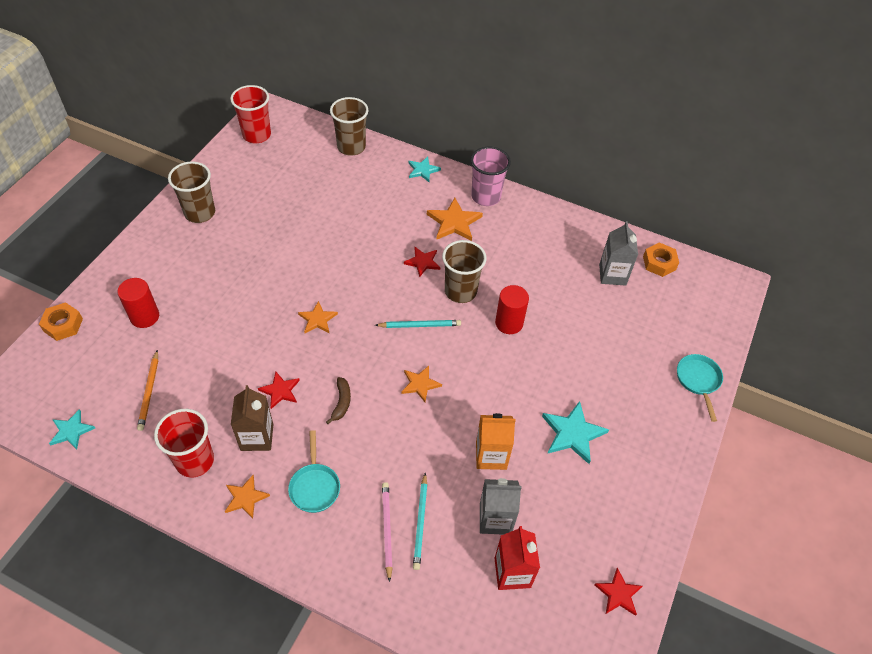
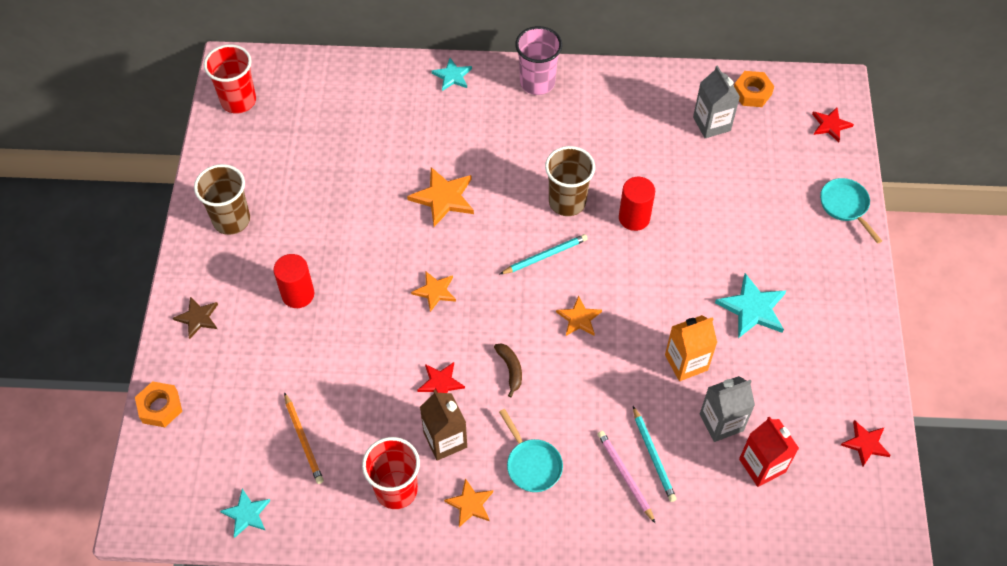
camera: 20 degrees left, 5 degrees up
red cylinder [118,278,159,328] -> red cylinder moved to [273,254,314,308]
brown cup [330,97,368,156] -> none
red star [404,247,440,277] -> red star moved to [812,107,854,142]
orange star [427,198,483,241] -> orange star moved to [407,167,474,227]
none -> brown star [173,297,218,339]

